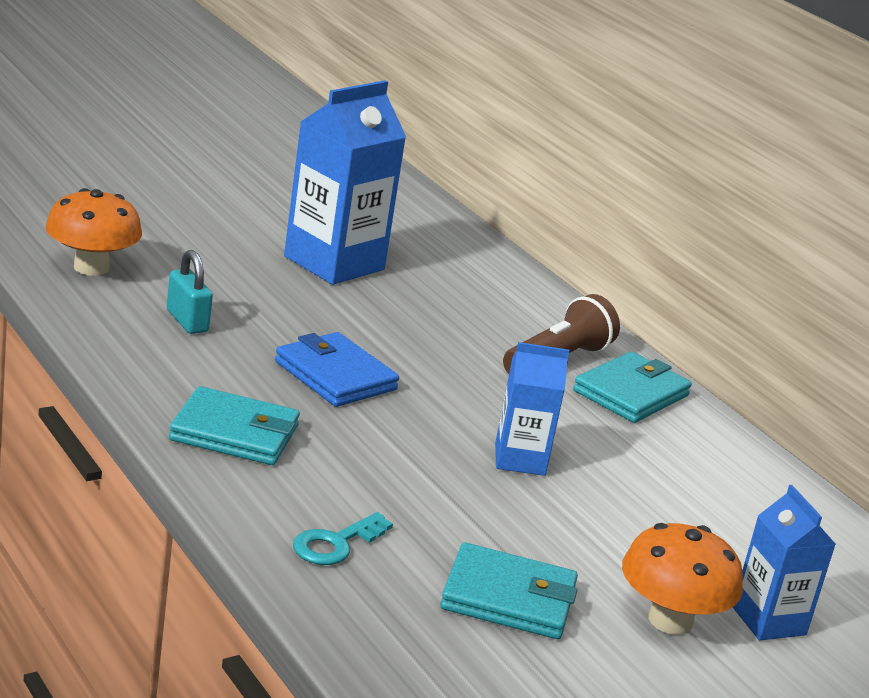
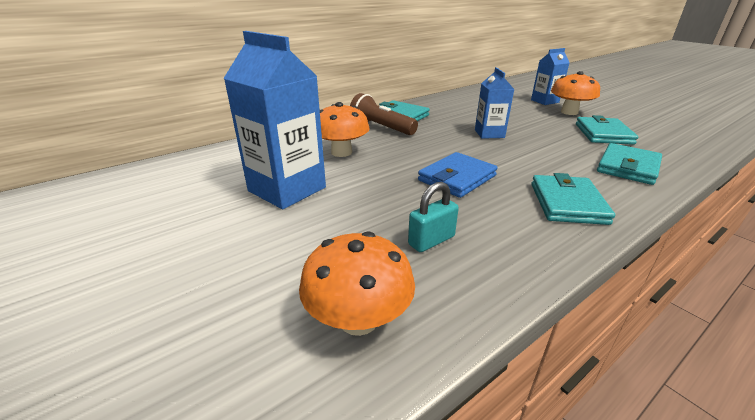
camera: 90 degrees left, 5 degrees up
turquoise key [293,512,393,565] -> turquoise wallet [597,143,662,185]
none -> orange mushroom [320,102,369,157]

